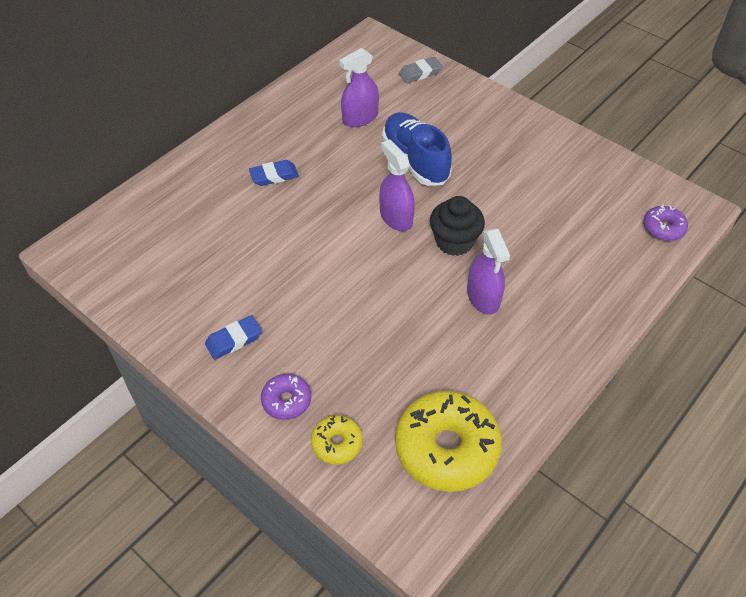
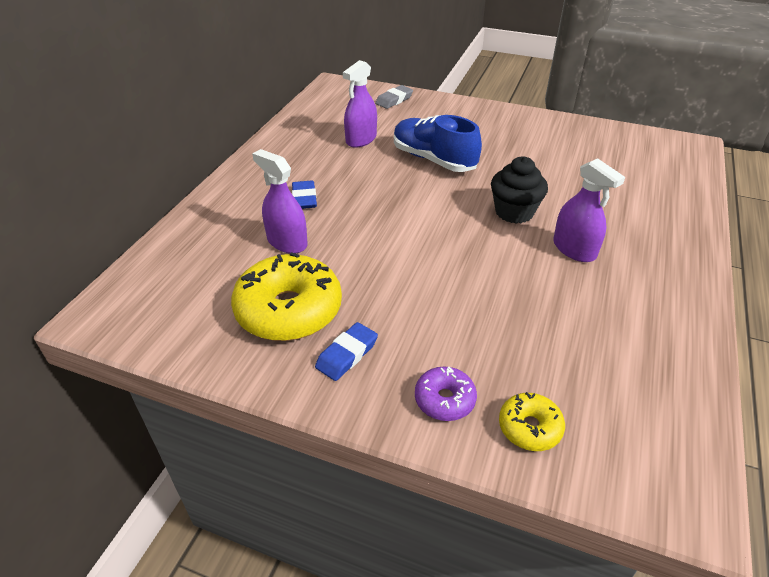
camera: 20 degrees left, 10 degrees down
blue eraser [249,160,299,186] -> blue eraser turned 60 degrees counterclockwise [292,180,317,209]
purple spray bottle [379,139,415,231] -> purple spray bottle moved to [252,149,308,253]
yellow donut [395,391,502,492] -> yellow donut moved to [231,252,342,341]
purple donut [643,205,688,241] -> none

